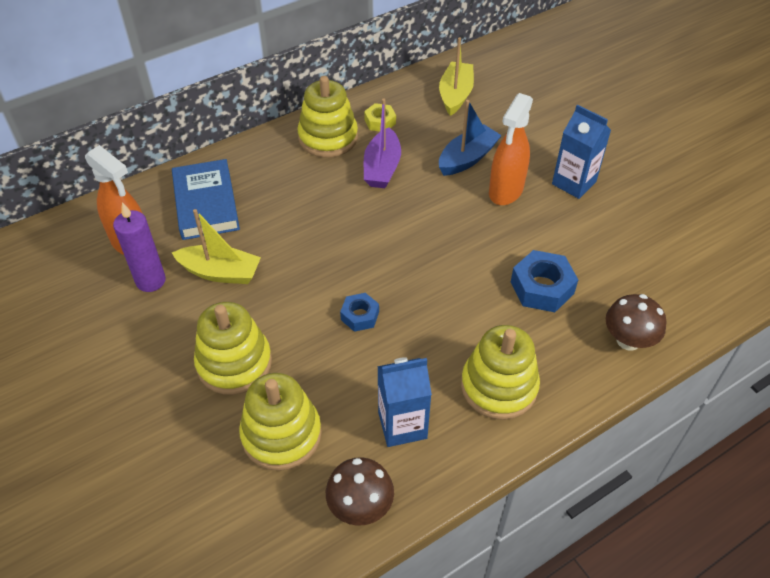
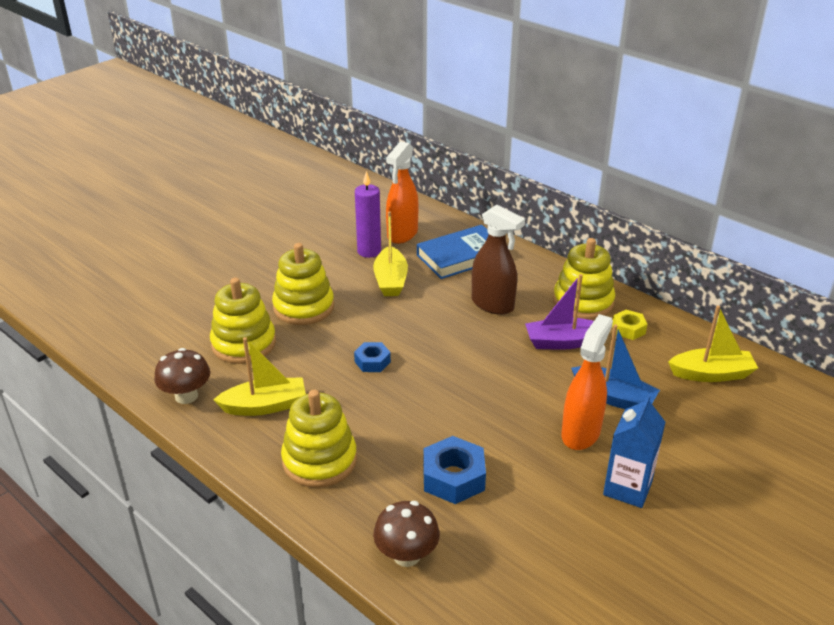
camera: 75 degrees right, 15 degrees down
blue carton [377,357,432,447] -> yellow boat [213,337,306,416]
orange spray bottle [489,93,533,205] -> orange spray bottle turned 105 degrees clockwise [561,314,613,450]
none -> brown spray bottle [472,205,525,315]

